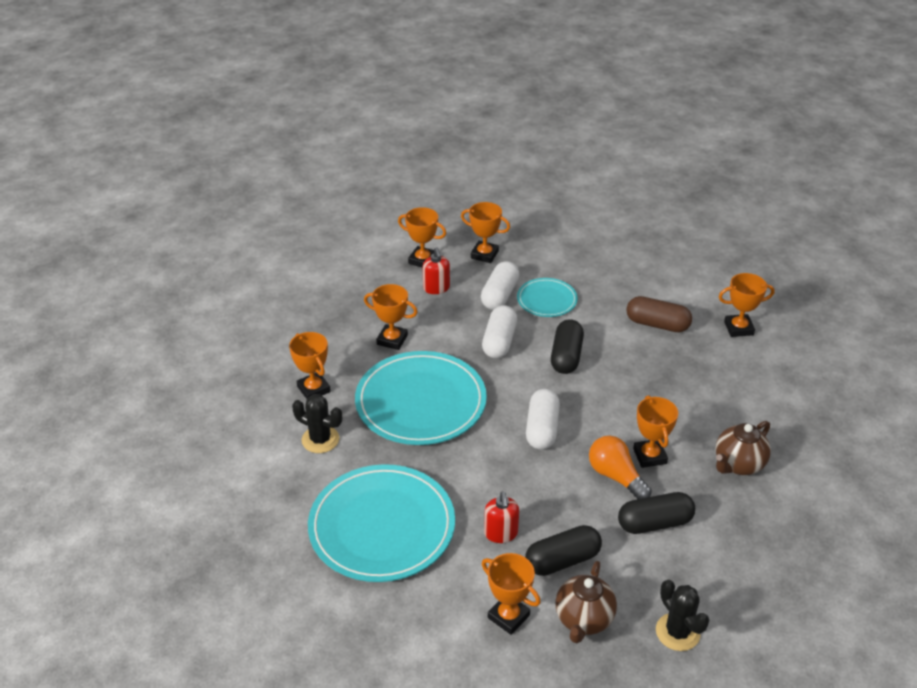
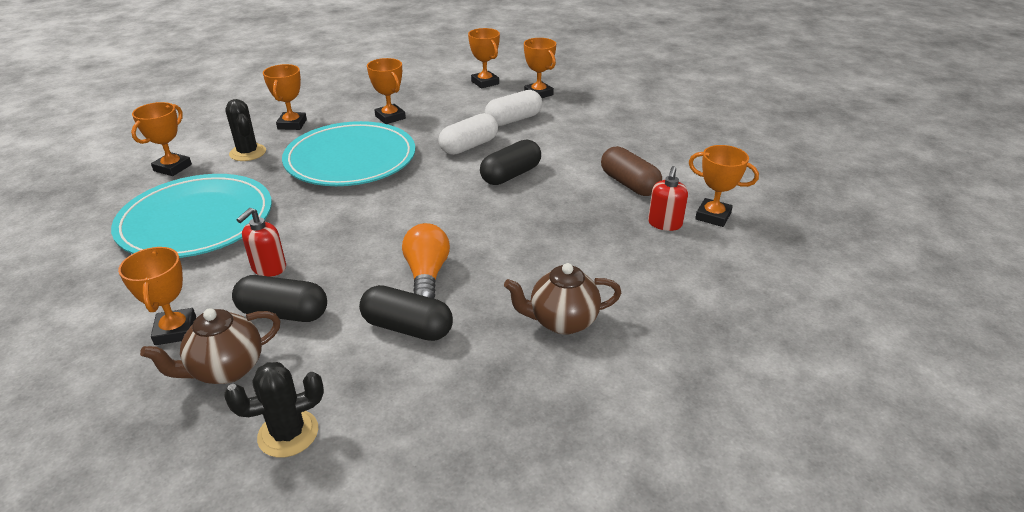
camera: 35 degrees right, 5 degrees down
red soap dispenser [423,247,450,294] -> red soap dispenser moved to [648,166,688,231]
turquoise plate [517,278,578,317] -> none
white capsule [526,389,560,450] -> none
orange trophy [633,396,678,468] -> orange trophy moved to [131,102,192,176]
black cactus [656,580,709,651] -> black cactus turned 60 degrees clockwise [224,362,324,458]

